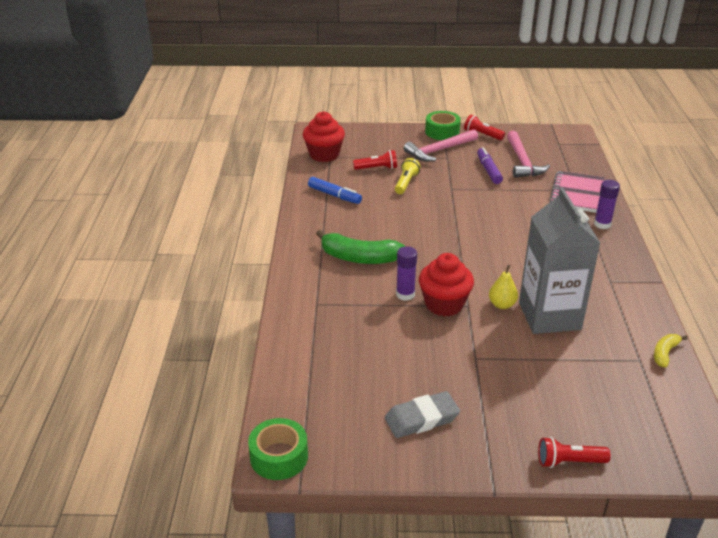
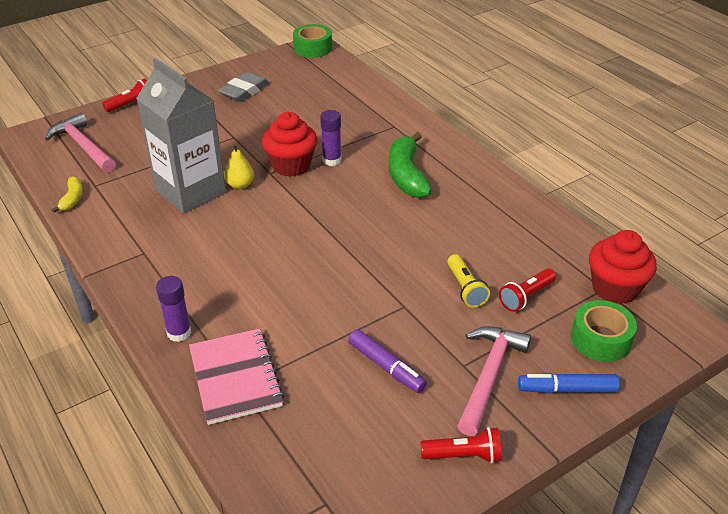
camera: 145 degrees right, 5 degrees up
blue marker [308,177,362,204] -> blue marker moved to [518,373,620,393]
green banana [316,230,405,264] -> green banana turned 75 degrees counterclockwise [389,132,432,198]
green tape [425,111,461,140] -> green tape moved to [571,300,637,362]
pink hammer [507,131,550,178] -> pink hammer moved to [45,113,116,173]

